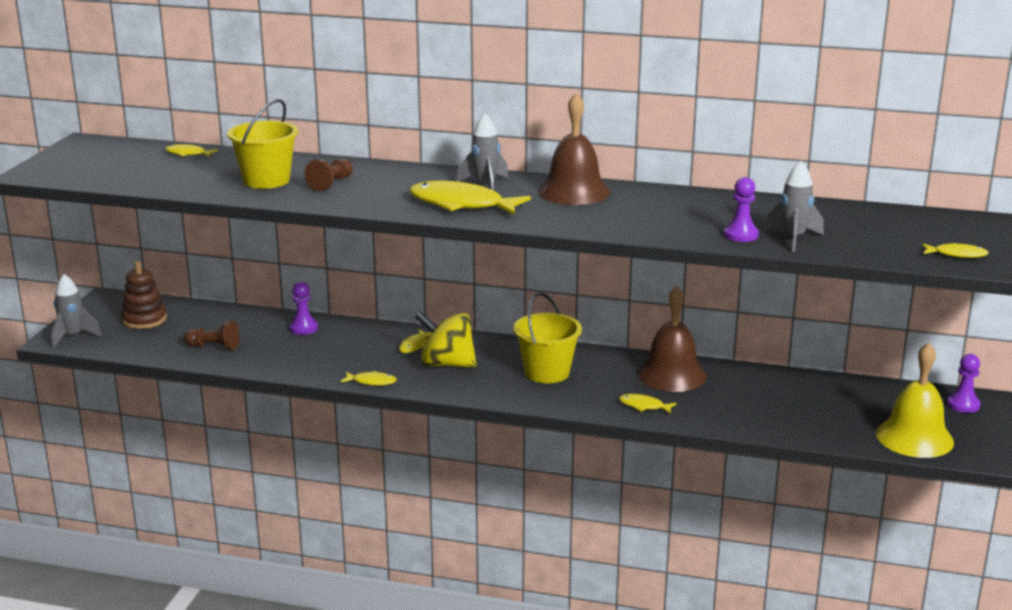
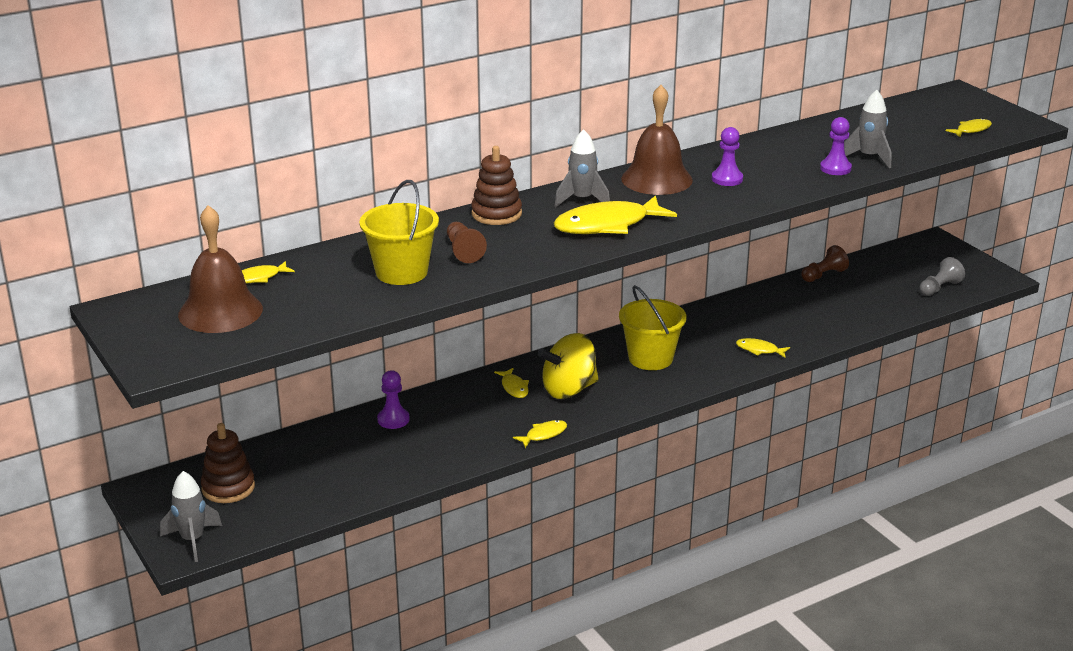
camera: 45 degrees left, 5 degrees up
brown pawn [184,321,239,350] -> brown pawn moved to [801,245,849,282]
yellow fish [619,394,677,414] -> yellow fish turned 45 degrees clockwise [736,338,790,358]
brown bell [637,286,707,392] -> brown bell moved to [178,205,263,333]
yellow bell [876,343,954,458] -> grey pawn [920,257,965,296]
purple pawn [947,354,981,413] -> purple pawn moved to [712,127,743,186]
none -> brown stacking toy [471,146,522,225]

